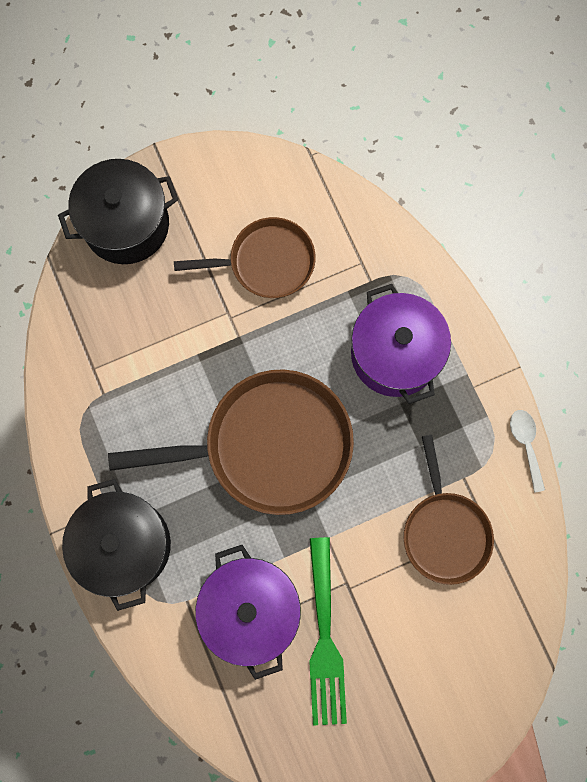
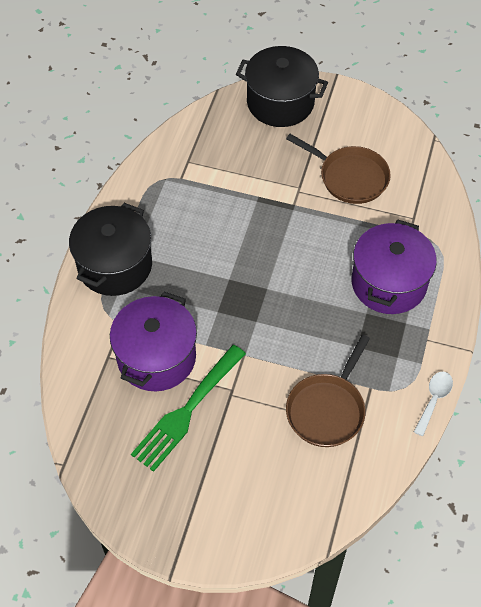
camera: 40 degrees right, 20 degrees down
brown pan [108,369,354,515] -> none

